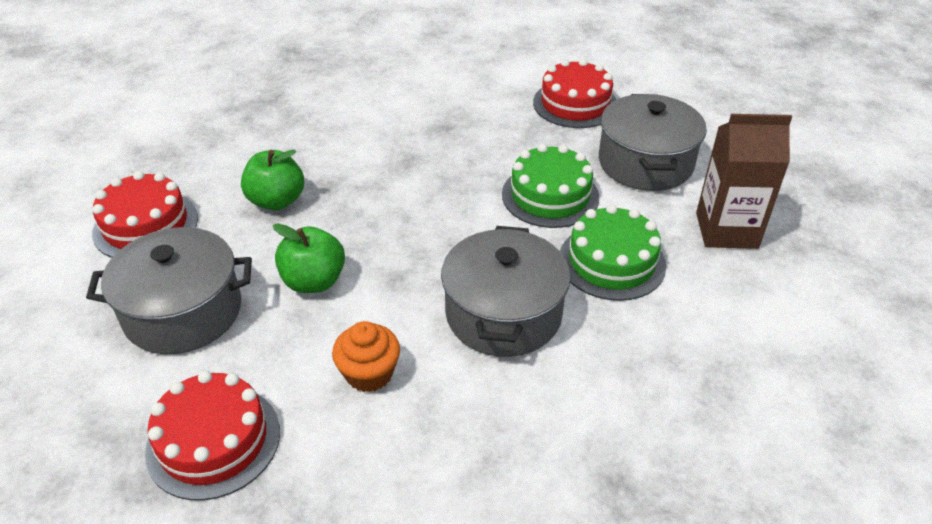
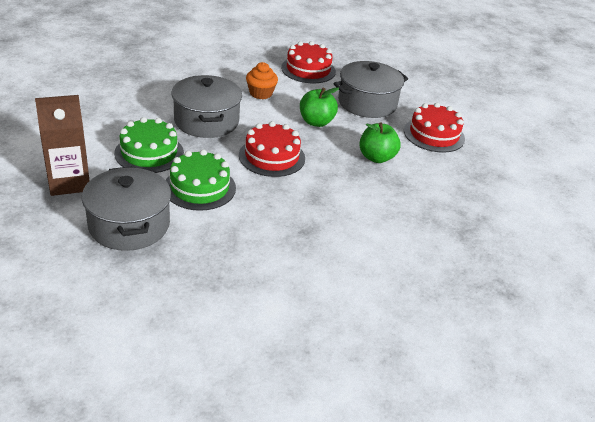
camera: 155 degrees right, 5 degrees down
red cake [533,59,616,128] -> red cake moved to [239,121,305,177]

